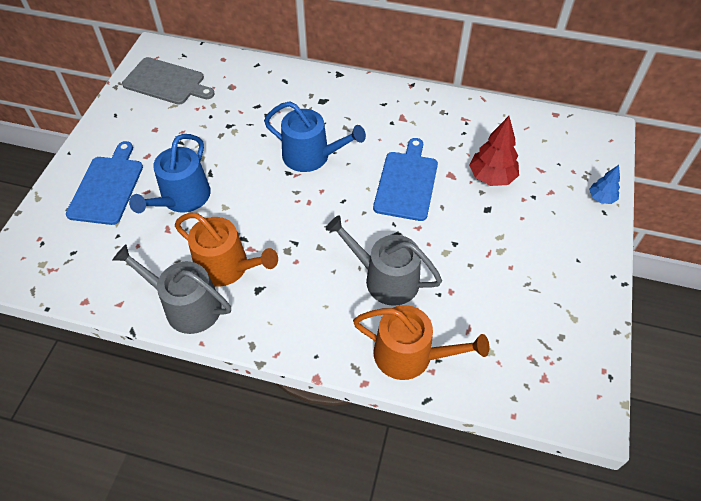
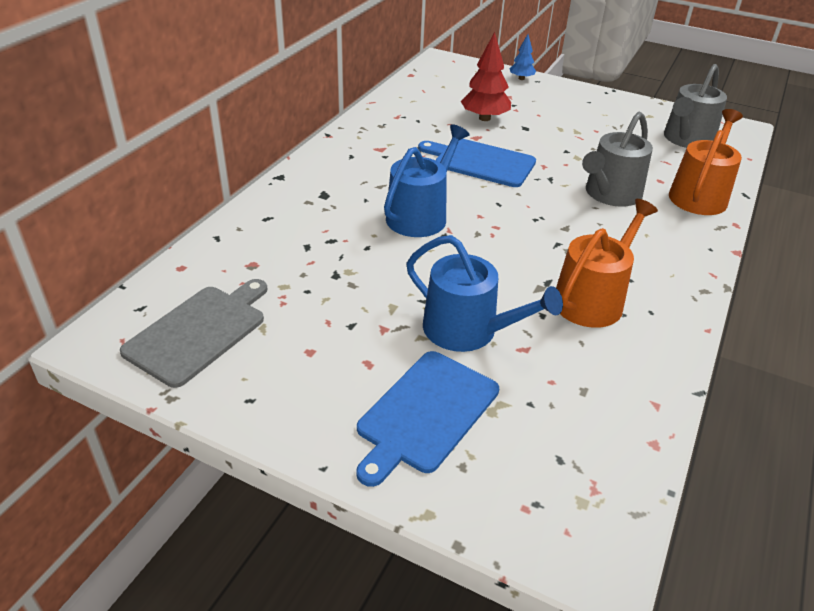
camera: 80 degrees left, 15 degrees down
blue cutting board [66,141,143,225] -> blue cutting board turned 75 degrees counterclockwise [356,351,499,487]
grey watering can [113,244,231,334] -> grey watering can moved to [664,64,727,148]

